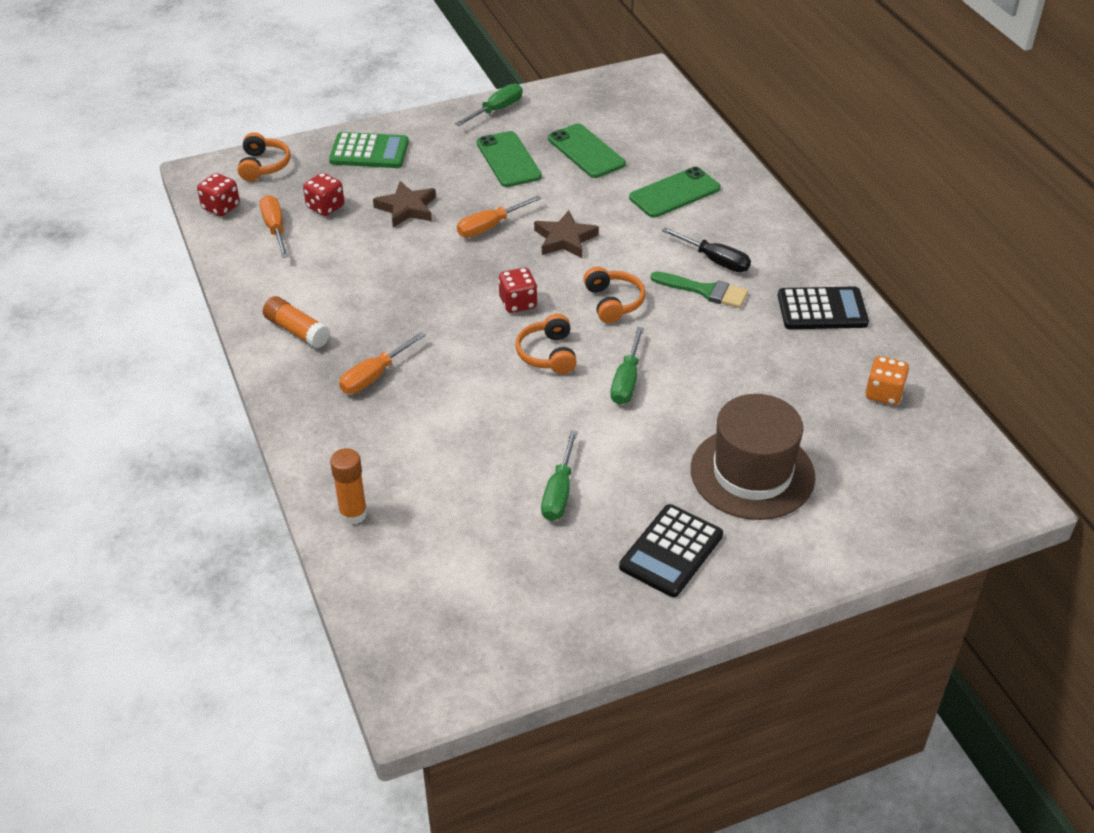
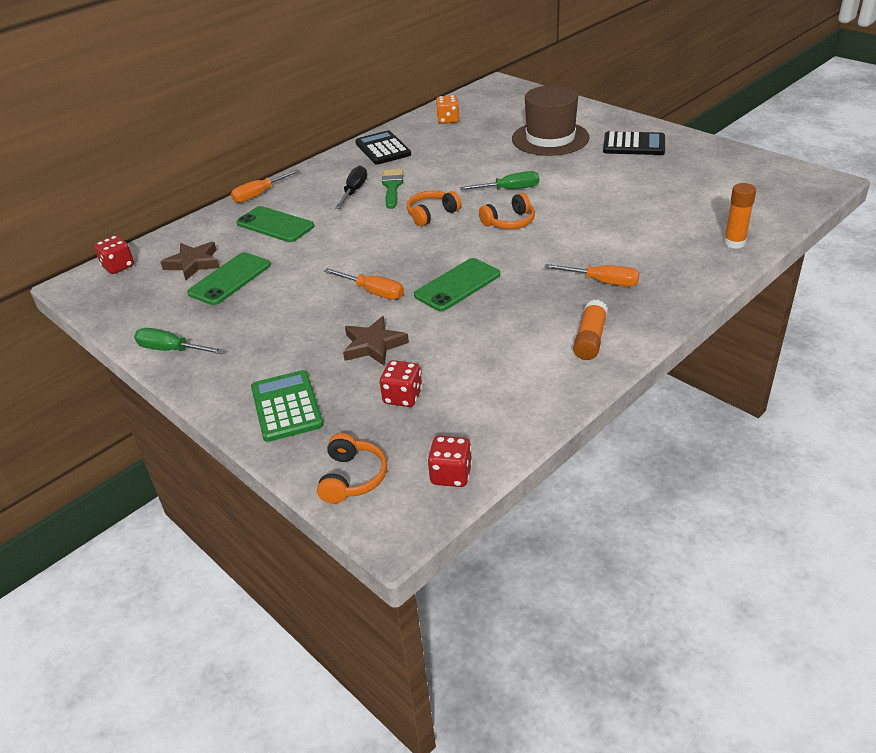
camera: 110 degrees left, 5 degrees down
orange headphones [238,132,290,181] -> orange headphones turned 120 degrees clockwise [317,433,387,504]
orange screwdriver [260,195,289,258] -> orange screwdriver moved to [231,169,300,203]
green phone [477,131,542,187] -> green phone moved to [414,258,500,311]
red dice [498,268,537,313] -> red dice moved to [94,236,134,274]
brown star [534,210,599,258] -> brown star moved to [161,242,220,280]
green screwdriver [541,430,578,521] -> none

